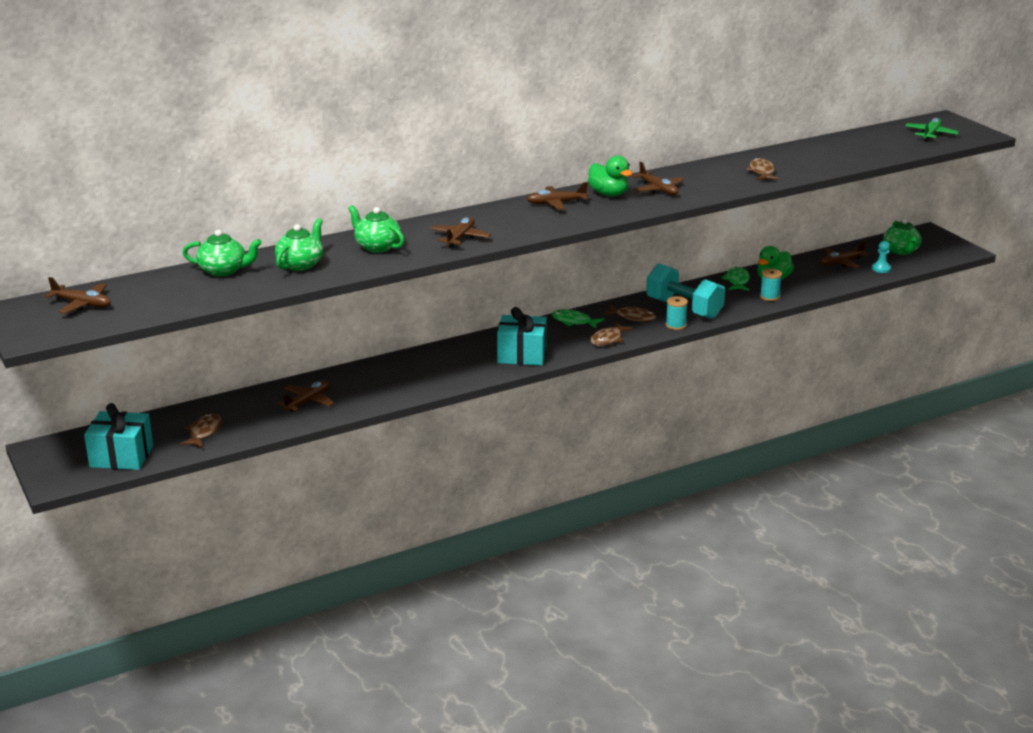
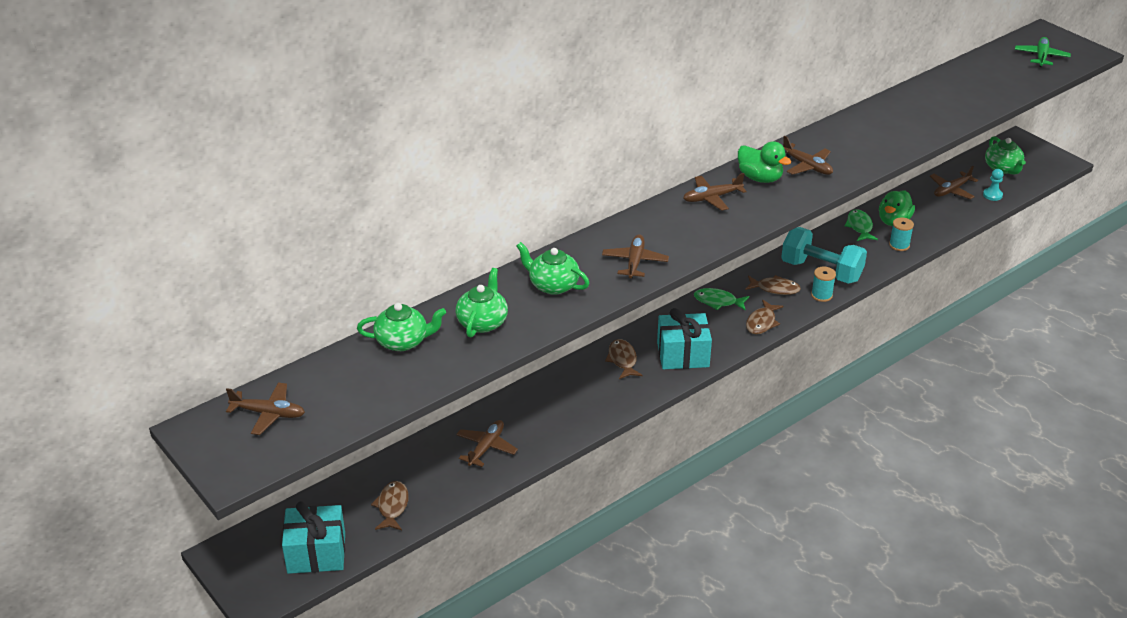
camera: 10 degrees left, 10 degrees up
brown fish [746,158,779,180] -> brown fish moved to [605,339,642,379]

